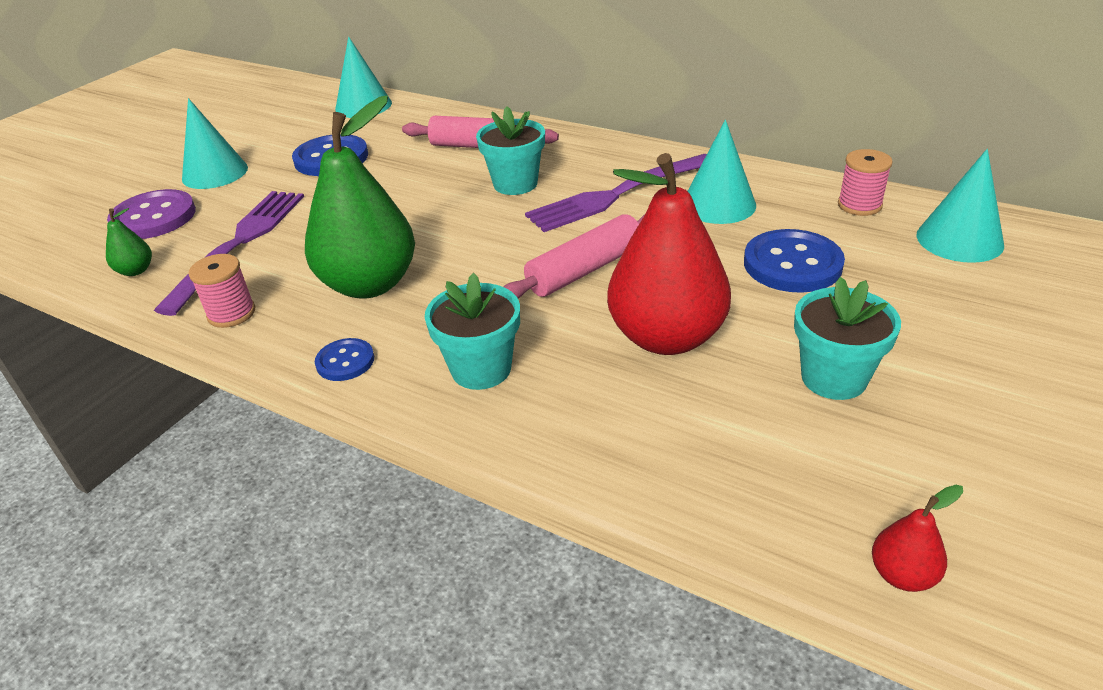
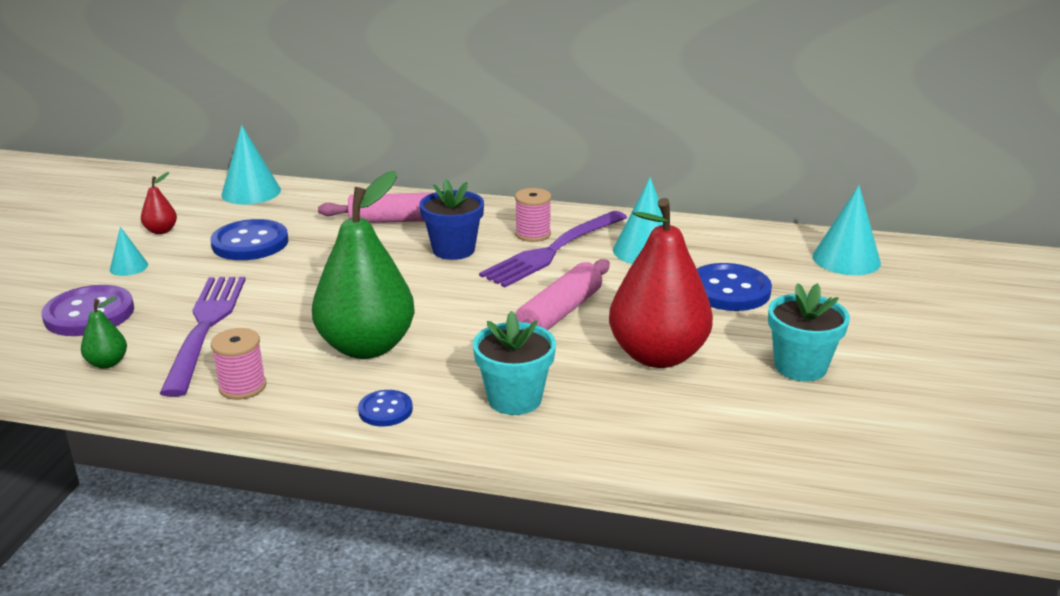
camera: 20 degrees left, 10 degrees down
turquoise cone [182,98,248,189] -> turquoise cone [110,227,148,276], size x0.54
turquoise flower pot [476,106,545,195] -> blue flower pot [419,179,484,260]
pink spool [838,149,893,216] -> pink spool moved to [515,188,552,242]
red pear [872,485,963,592] -> red pear moved to [141,172,177,234]

